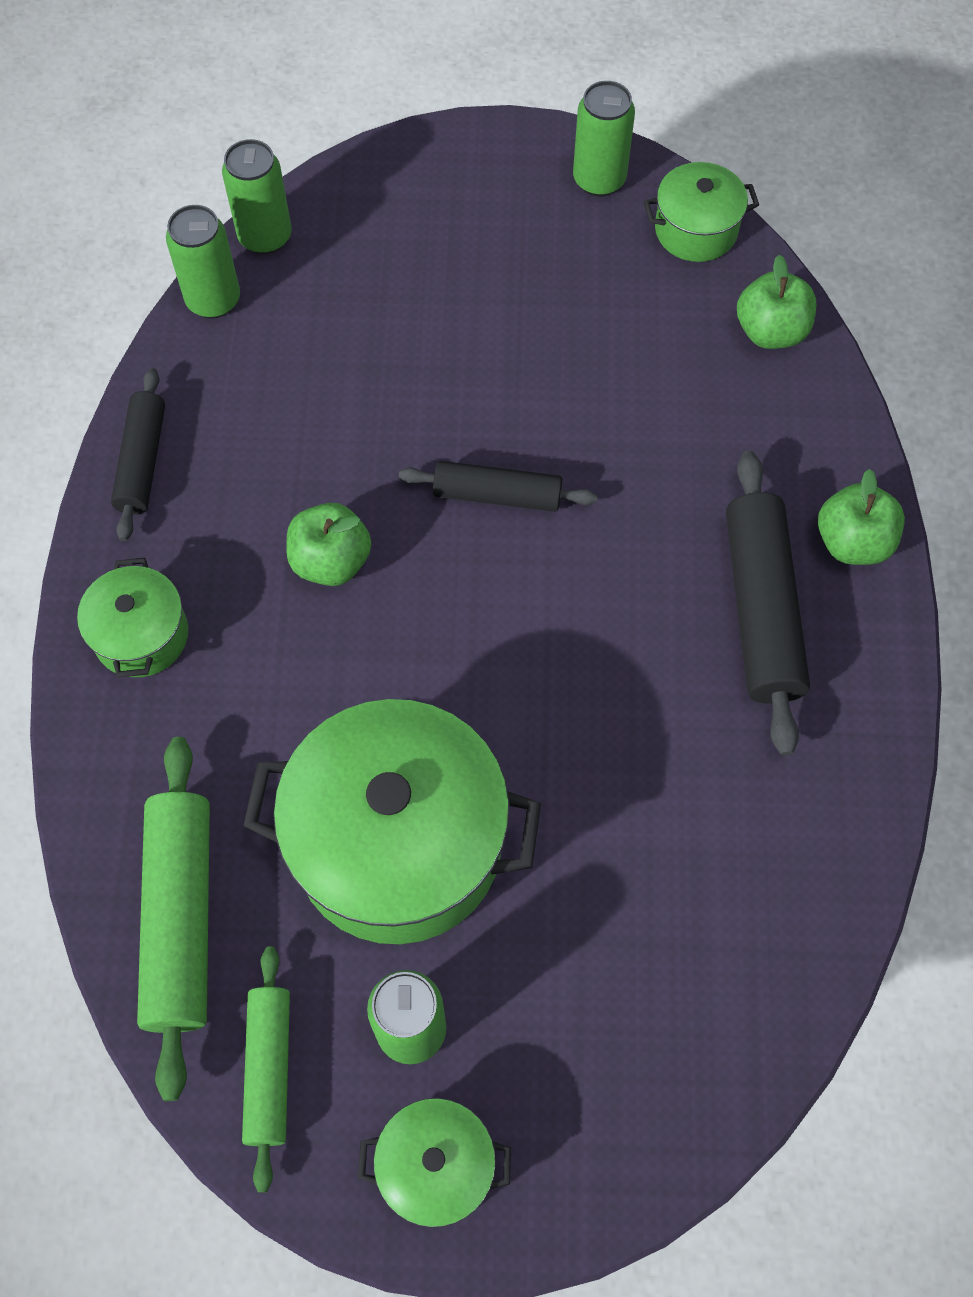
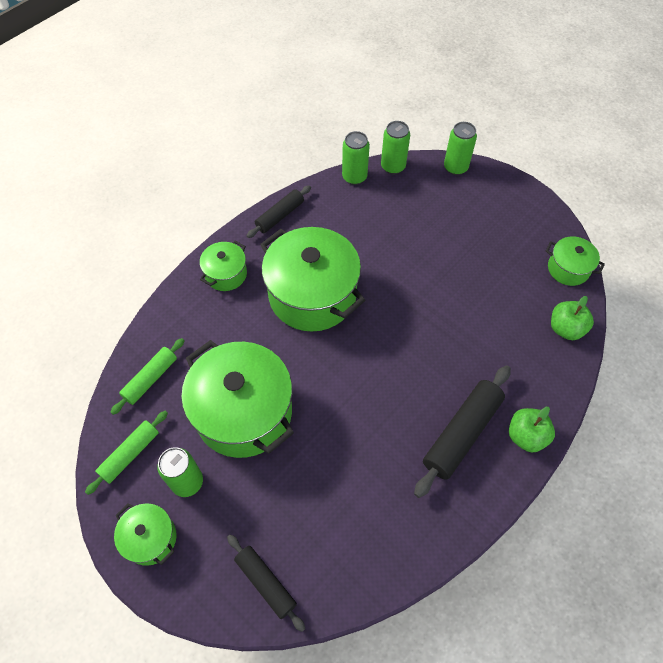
camera: 40 degrees right, 5 degrees down
green rolling pin [137,737,210,1101] -> green rolling pin [110,338,185,415], size x0.63
green apple [286,503,371,586] -> green pot [260,227,365,332]
black rolling pin [399,461,598,512] -> black rolling pin moved to [227,534,305,632]
green can [573,81,635,197] -> green can moved to [444,122,477,175]

